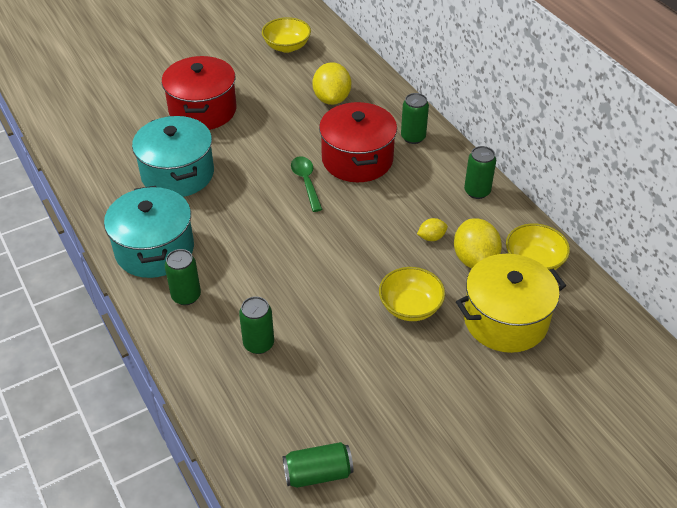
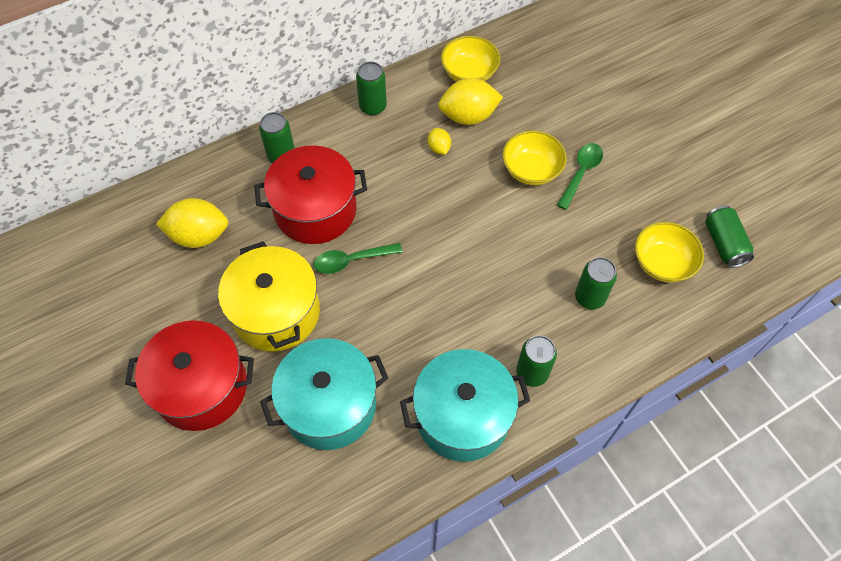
camera: 90 degrees left, 15 degrees up
yellow bowl [262,17,311,53] -> yellow bowl moved to [635,222,704,282]
yellow pot [456,254,566,353] -> yellow pot moved to [218,241,320,352]
none -> green spoon [557,143,603,210]

